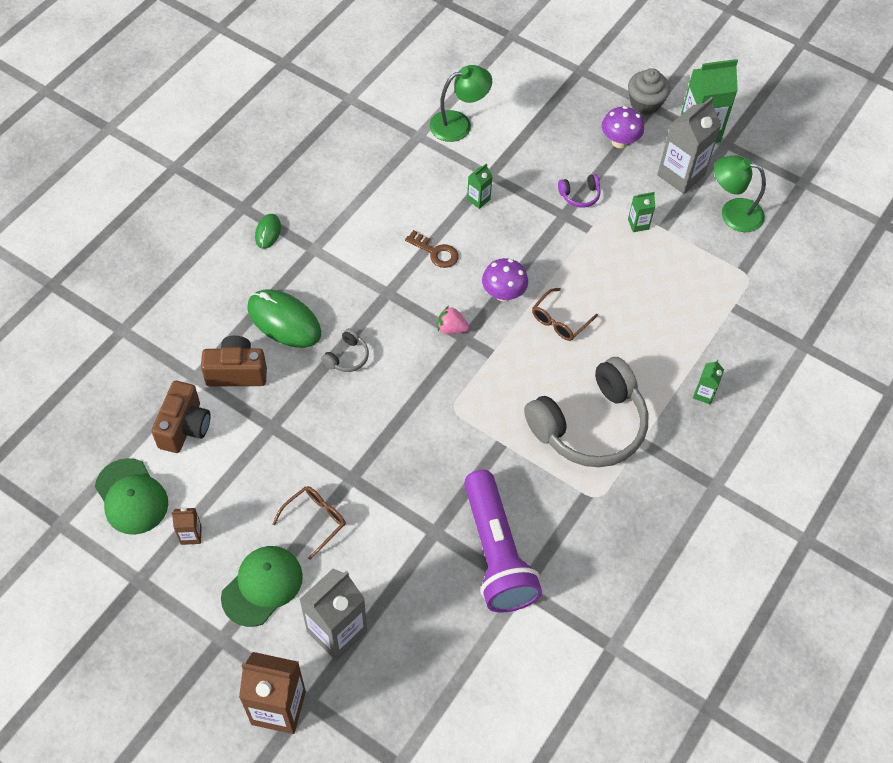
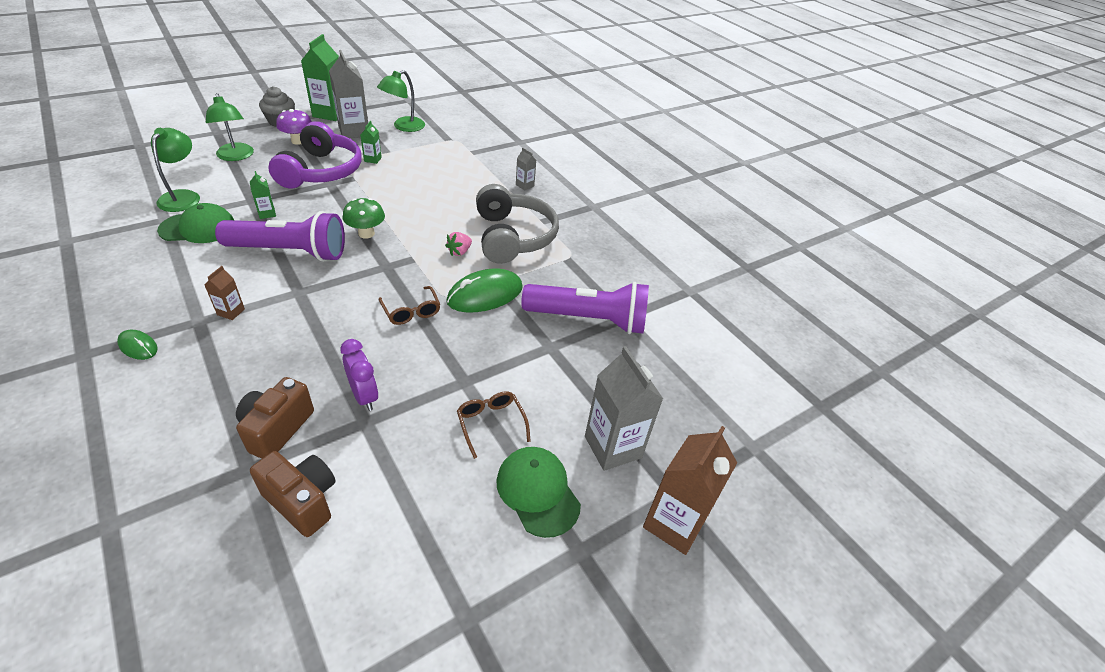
camera: 70 degrees left, 15 degrees down
green cap [95,458,168,535] -> green cap moved to [157,203,234,243]
brown carton [172,507,202,545] -> brown carton moved to [205,266,245,320]
green mouse [247,289,321,348] -> green mouse moved to [446,268,523,312]
grey headphones [321,328,369,372] -> none
brown key [405,230,458,268] -> purple flashlight [215,211,345,262]
pink strawberry [438,306,469,334] -> pink strawberry moved to [445,232,472,256]
purple mushroom [482,258,528,302] -> green mushroom [343,198,385,239]
brown glasses [532,288,598,341] -> brown glasses moved to [379,286,440,325]
purple headphones [558,174,601,208] -> purple headphones [268,121,362,189], size x2.49
green carton [693,359,724,404] -> grey carton [516,148,536,190]
none -> green lamp [206,93,254,161]
none -> purple clock [340,339,378,411]

